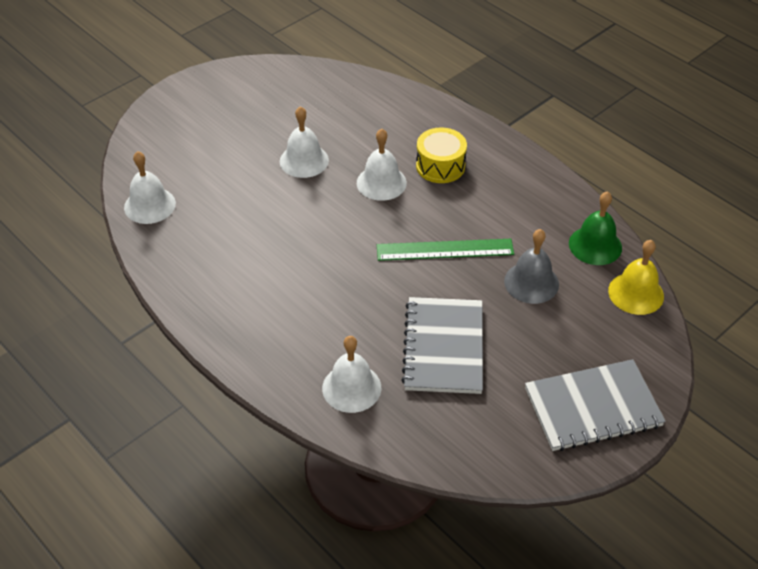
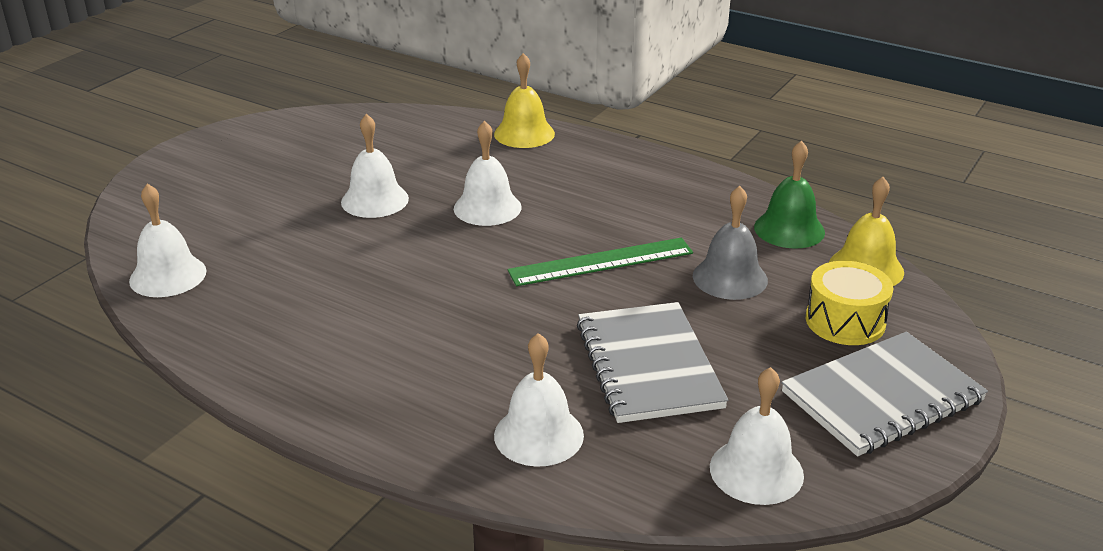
camera: 15 degrees left, 15 degrees down
yellow drum [416,127,467,183] -> yellow drum moved to [806,261,893,345]
none -> yellow bell [494,53,555,148]
none -> white bell [710,367,804,505]

